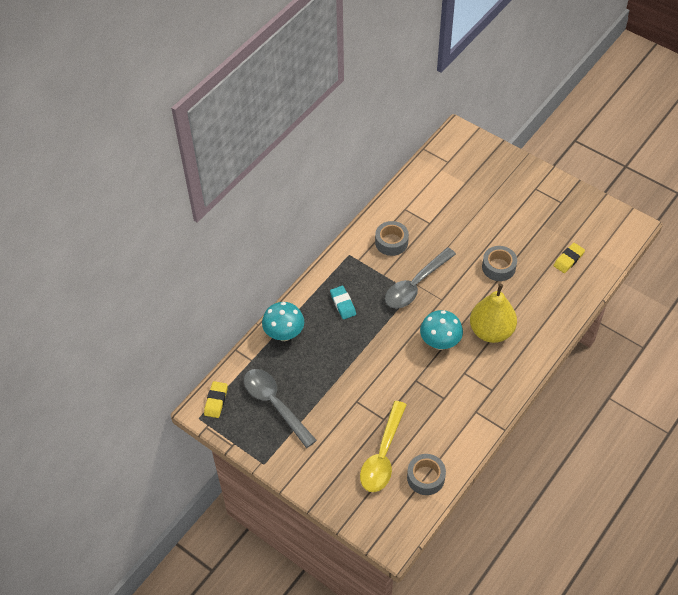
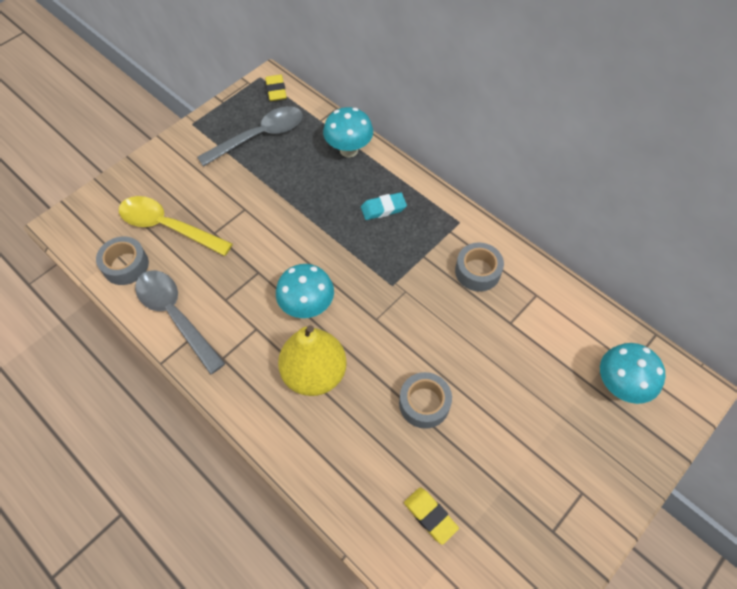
camera: 95 degrees right, 5 degrees up
yellow eraser [204,381,228,418] -> yellow eraser turned 60 degrees clockwise [265,75,287,101]
grey spoon [385,248,456,309] -> grey spoon moved to [135,270,225,375]
none -> turquoise mushroom [600,343,666,404]

